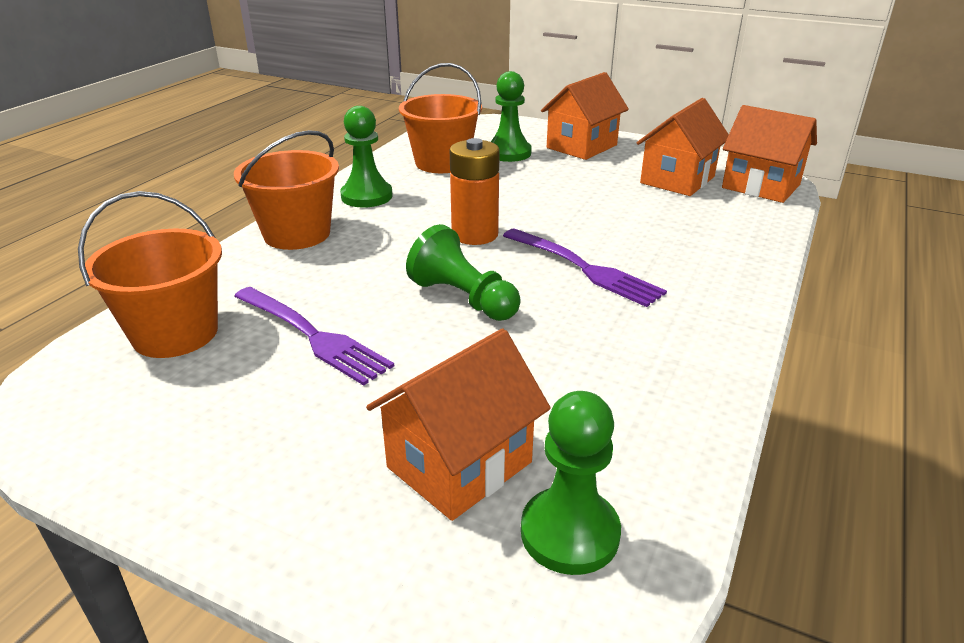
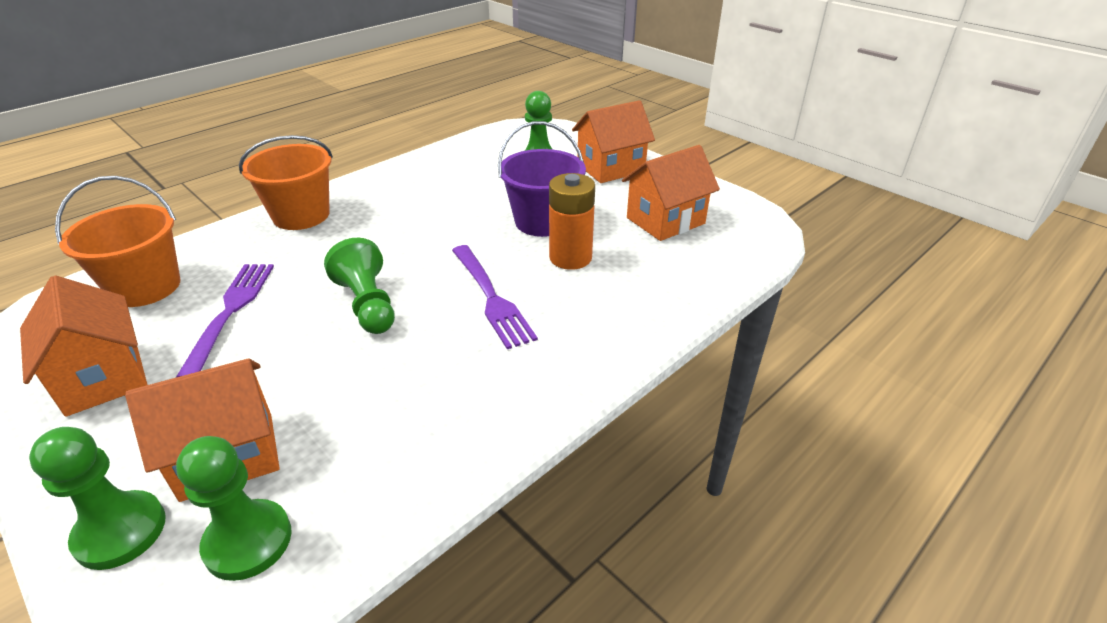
camera: 20 degrees right, 5 degrees up
purple fork [234,287,394,386] -> purple fork turned 150 degrees counterclockwise [176,264,274,377]
green pawn [340,106,393,208] -> green pawn moved to [29,427,166,570]
orange bucket [399,63,482,173] -> none
orange battery [450,138,500,245] -> orange battery moved to [549,173,595,270]
orange house [722,105,817,203] -> orange house moved to [20,275,147,417]
none -> purple bucket [498,121,586,237]

